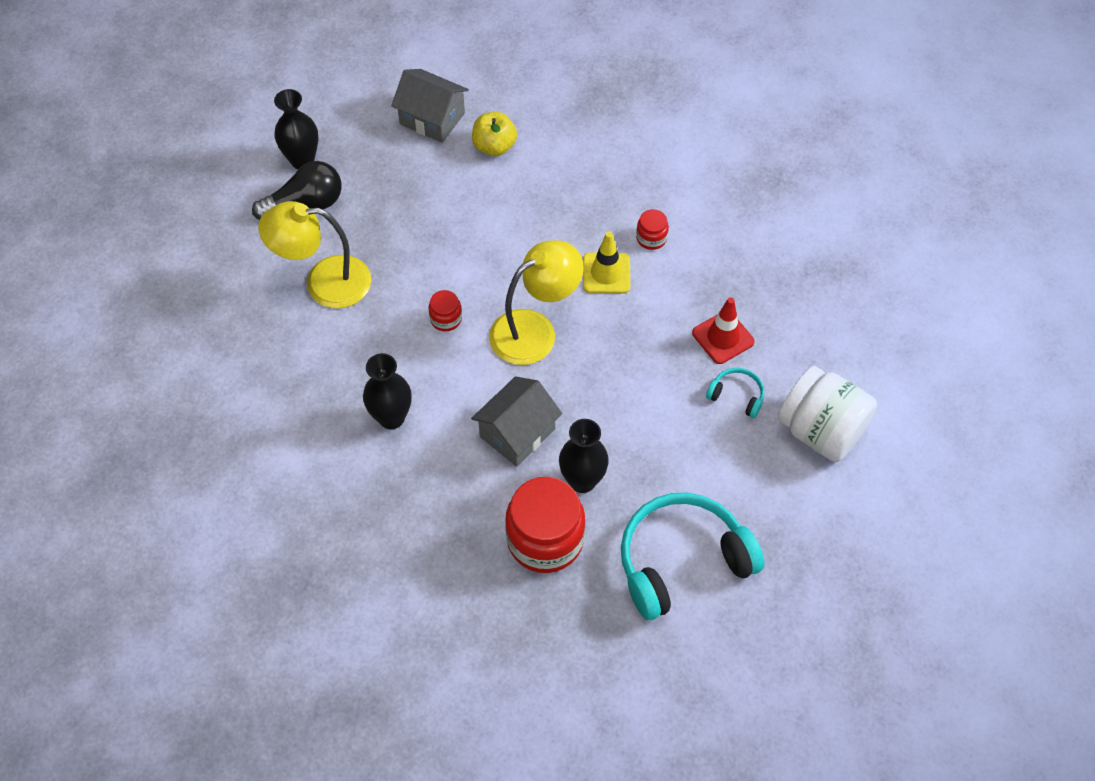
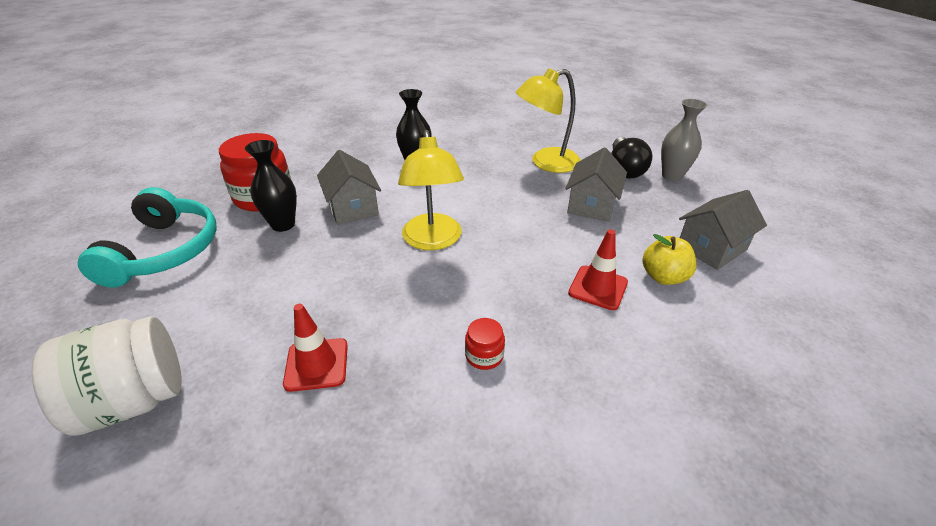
camera: 115 degrees right, 20 degrees down
yellow lamp [258,201,371,308] -> yellow lamp turned 135 degrees counterclockwise [516,68,581,173]
black vase [274,89,319,169] -> grey vase [661,99,707,181]
red jar [429,290,462,331] -> none
yellow traffic cone [583,232,630,293] -> none
turquoise headphones [706,368,764,418] -> none
none -> grey house [565,147,627,222]
none -> red traffic cone [568,229,628,310]

